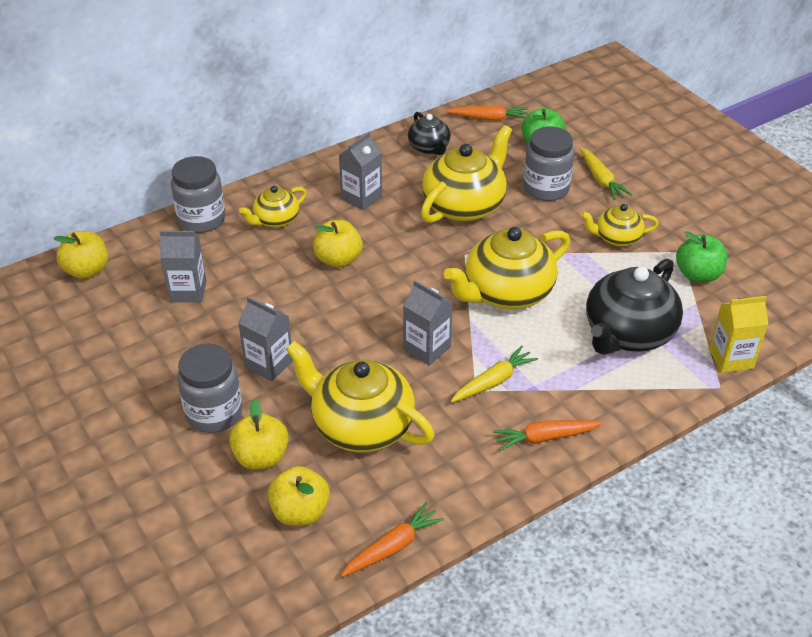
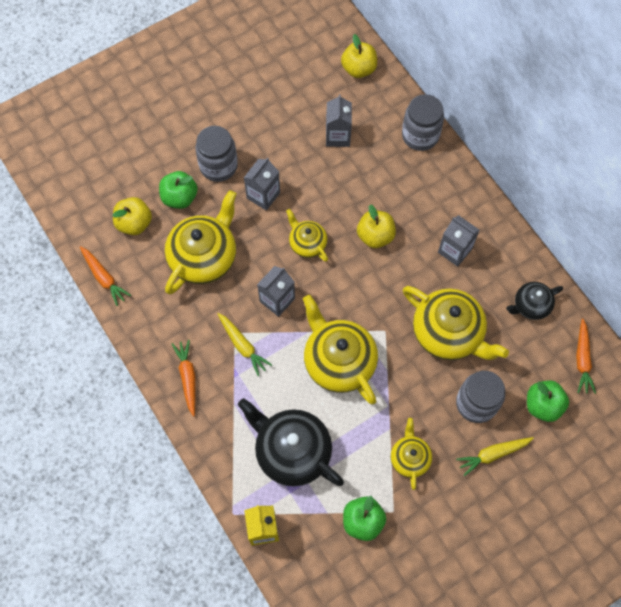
camera: 90 degrees right, 25 degrees up
yellow apple [229,399,289,469] -> green apple [159,171,198,209]
yellow teapot [239,186,307,228] -> yellow teapot moved to [286,209,328,262]

